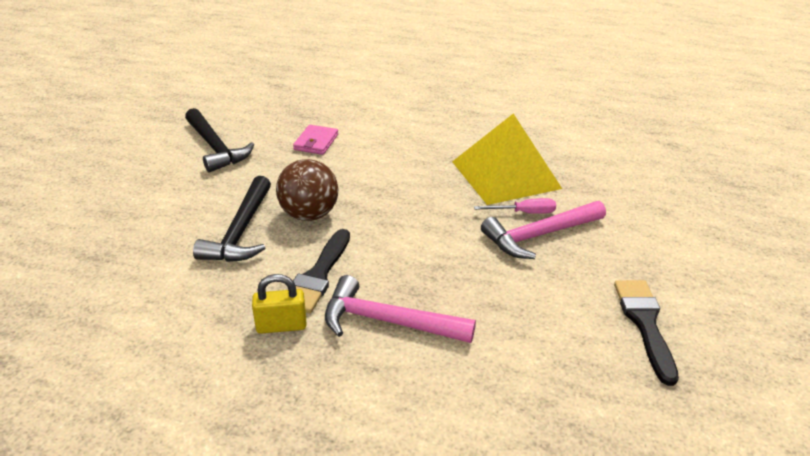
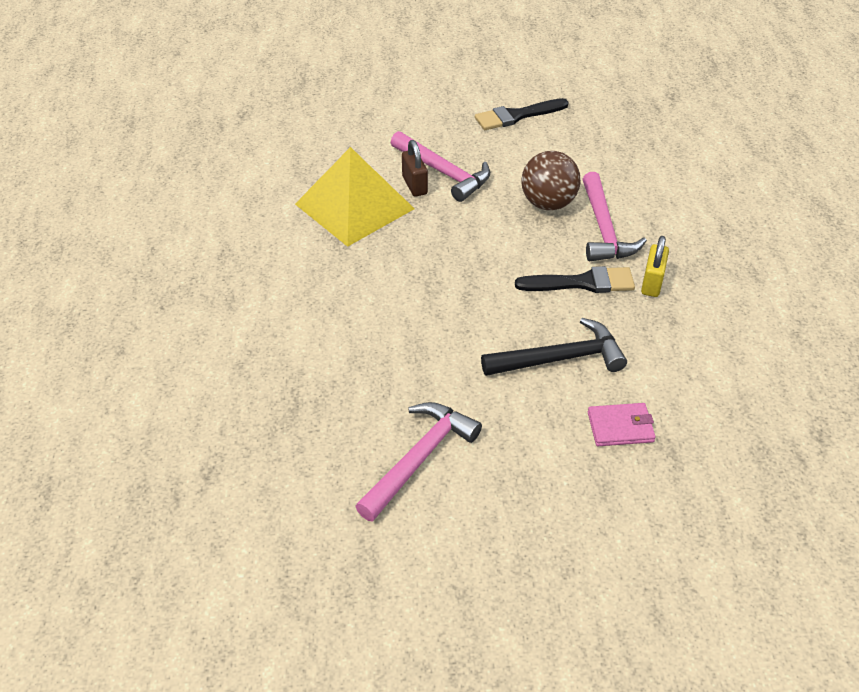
camera: 110 degrees left, 10 degrees up
black hammer [185,108,254,172] -> pink hammer [355,402,482,522]
yellow padlock [252,274,306,334] -> yellow padlock turned 45 degrees clockwise [641,236,669,297]
brown ball [276,159,338,221] -> brown ball moved to [521,151,581,210]
pink wallet [293,125,338,155] -> pink wallet moved to [588,403,656,446]
pink screwdriver [474,198,556,214] -> brown padlock [402,140,428,197]

